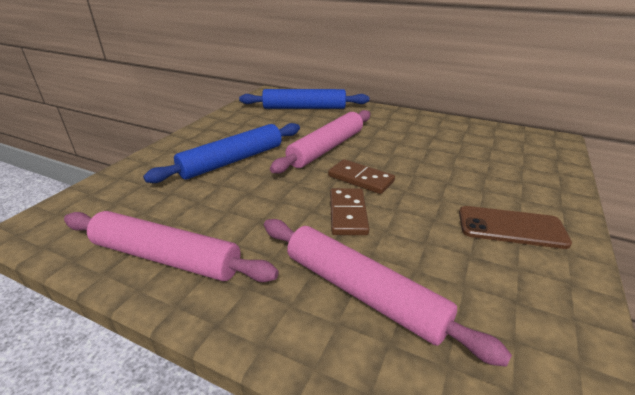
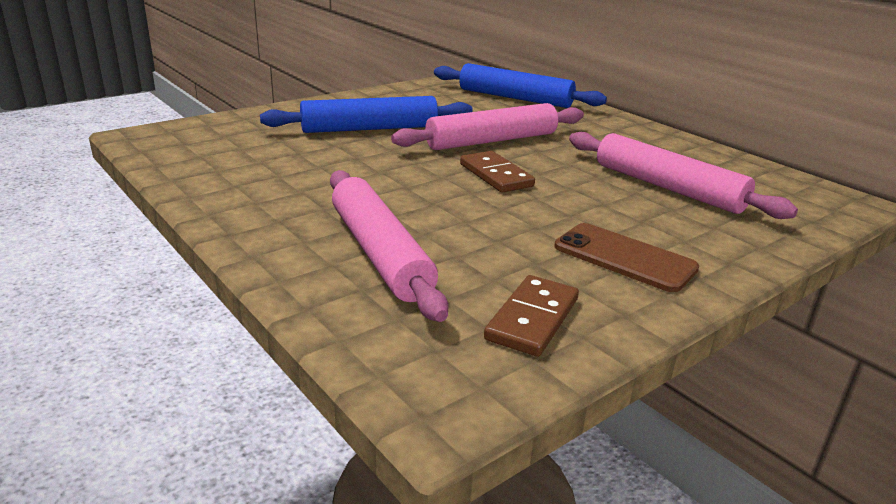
camera: 25 degrees right, 5 degrees down
pink rolling pin [64,211,279,282] -> pink rolling pin moved to [569,132,798,219]
brown domino [330,188,369,235] -> brown domino moved to [484,275,579,357]

